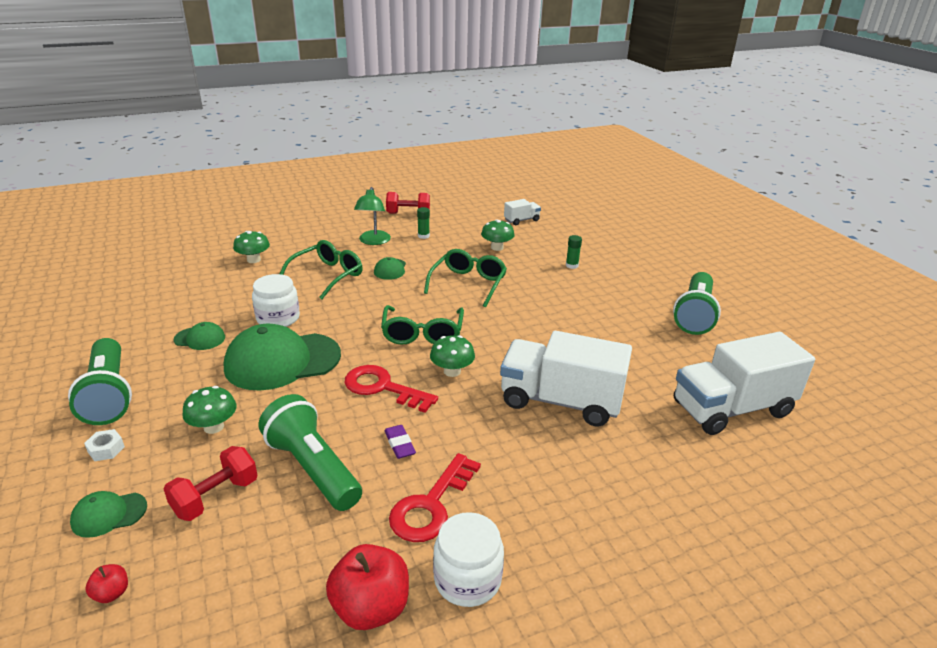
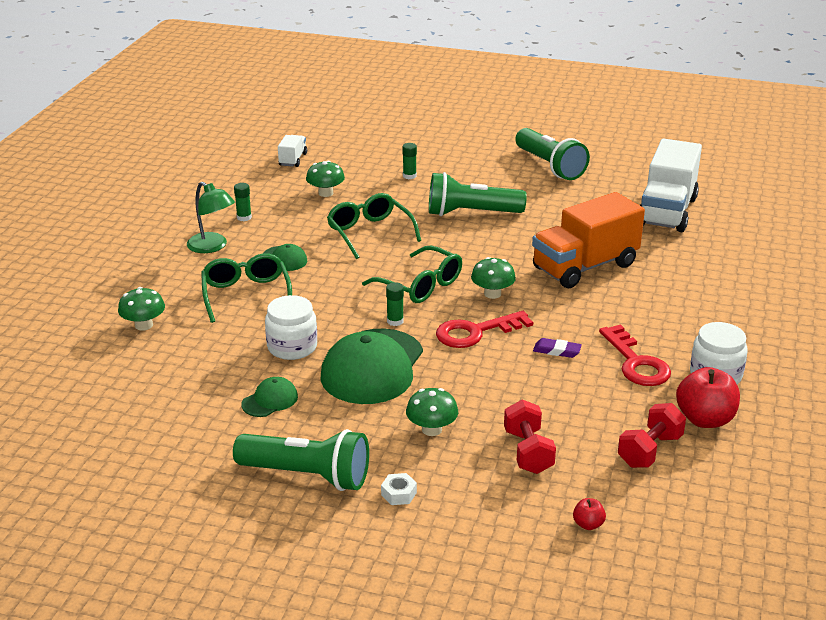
camera: 50 degrees left, 0 degrees up
green cap [70,491,147,538] -> none
green flashlight [259,394,362,511] -> green flashlight moved to [429,172,527,216]
red dumbbell [386,192,430,214] -> red dumbbell moved to [618,403,686,468]
white truck [500,331,632,427] -> orange truck [532,192,645,288]
none -> green glue stick [386,282,404,326]

